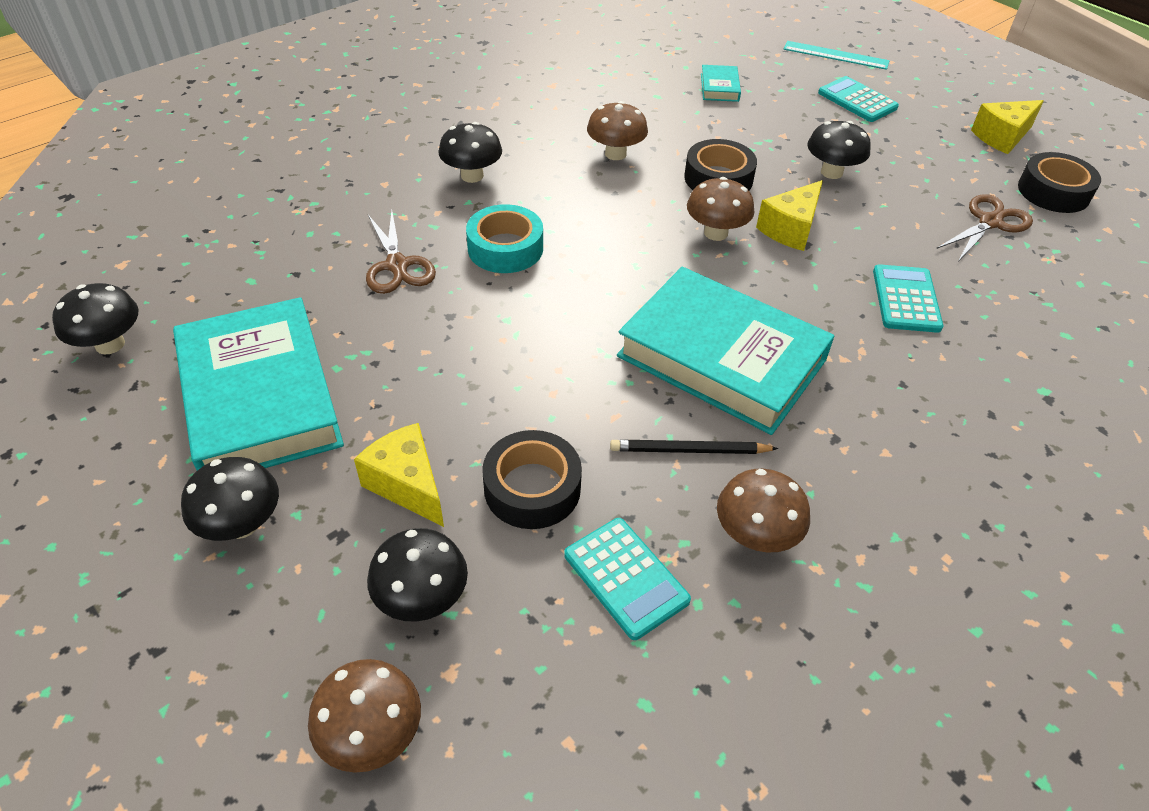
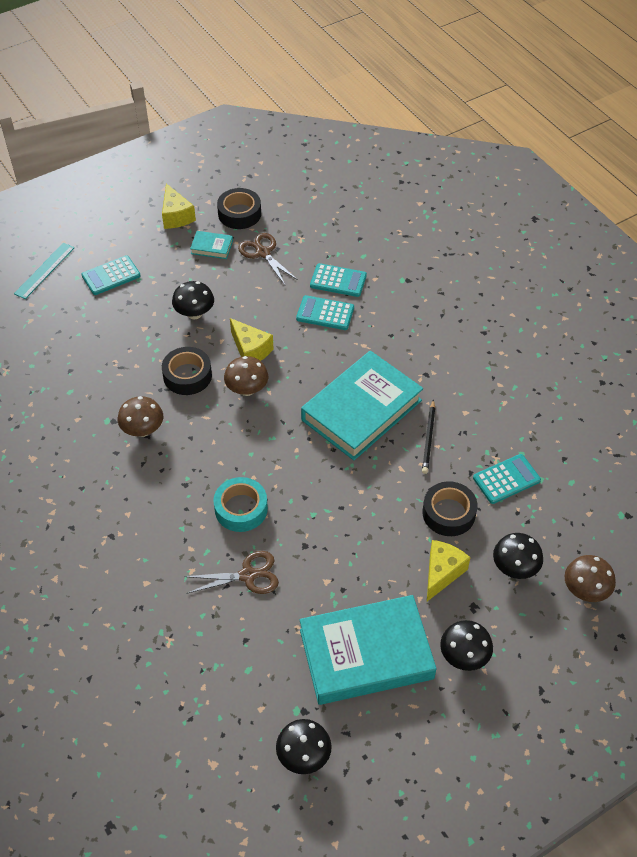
camera: 80 degrees left, 5 degrees up
yellow cheese [354,423,444,527] -> yellow cheese turned 150 degrees clockwise [427,540,471,601]
black mushroom [438,122,502,183] -> none
turquoise book [701,65,741,102] -> turquoise book moved to [190,231,233,259]
brown mushroom [717,469,810,553] -> none
none -> turquoise calculator [310,263,367,297]

